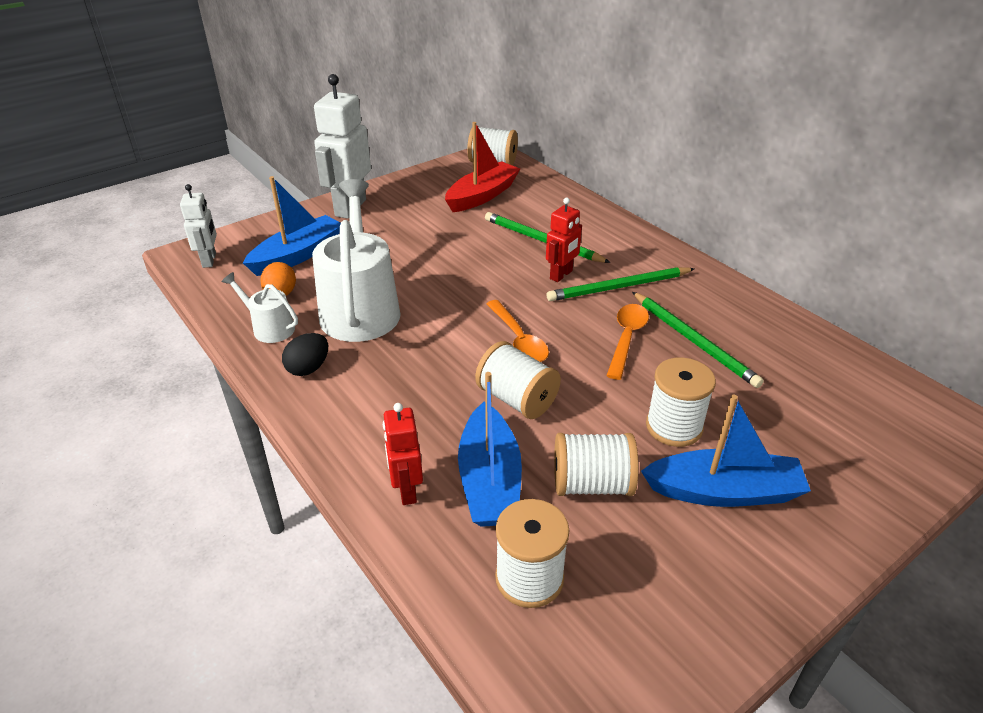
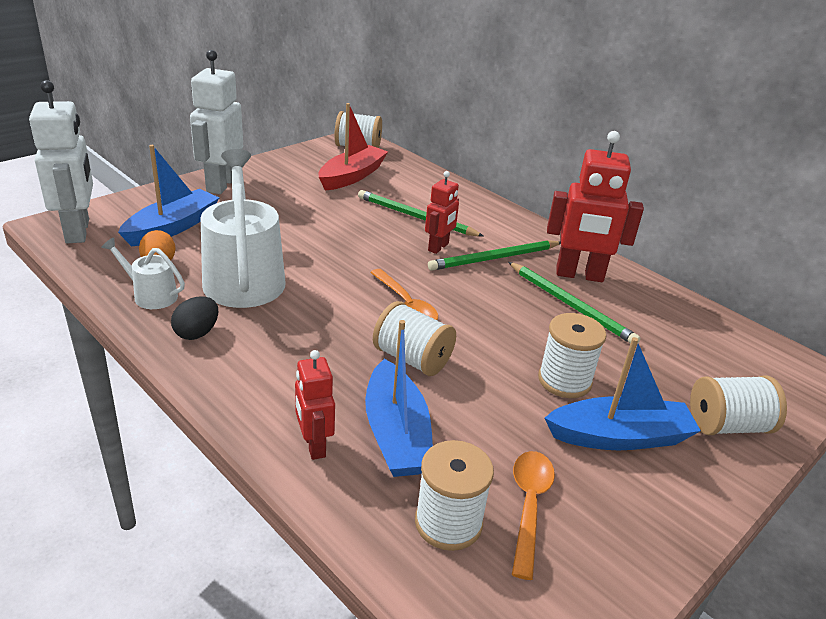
camera: 10 degrees left, 5 degrees down
white robot [180,184,217,268] -> white robot [29,80,93,243], size x1.77
white spool [554,433,639,496] -> white spool moved to [690,375,787,435]
orange spoon [606,304,649,380] -> orange spoon moved to [512,451,555,580]
none -> red robot [547,131,644,282]

